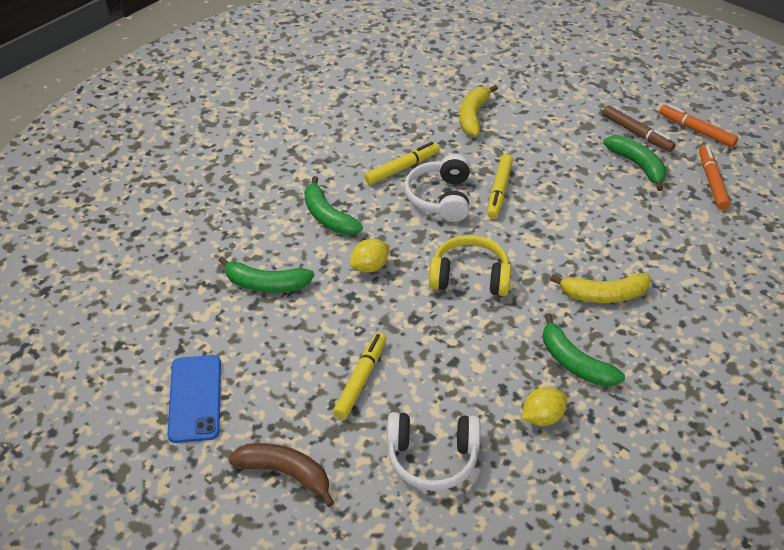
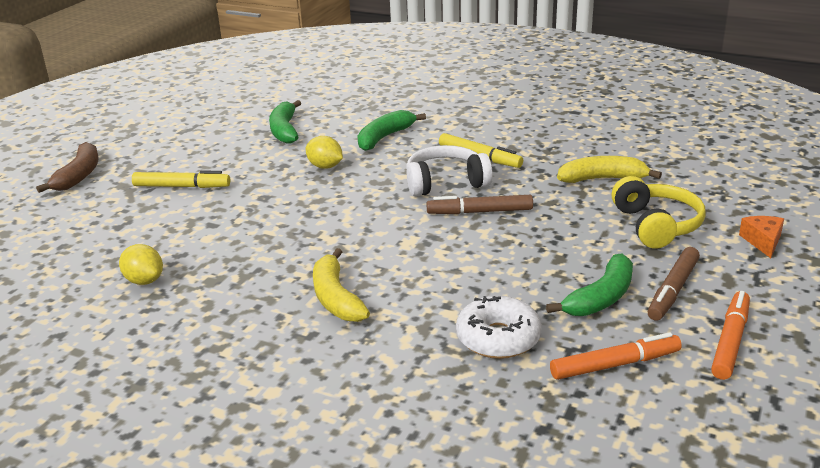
camera: 75 degrees right, 15 degrees down
blue phone [167,355,221,443] -> none
white headphones [387,412,480,491] -> none
yellow headphones [429,235,511,296] -> yellow headphones moved to [612,176,706,249]
yellow marker [487,154,513,219] -> brown marker [427,195,533,214]
green banana [543,313,625,387] -> none
none -> white donut [456,296,542,359]
none -> orange cheese [739,216,784,258]

